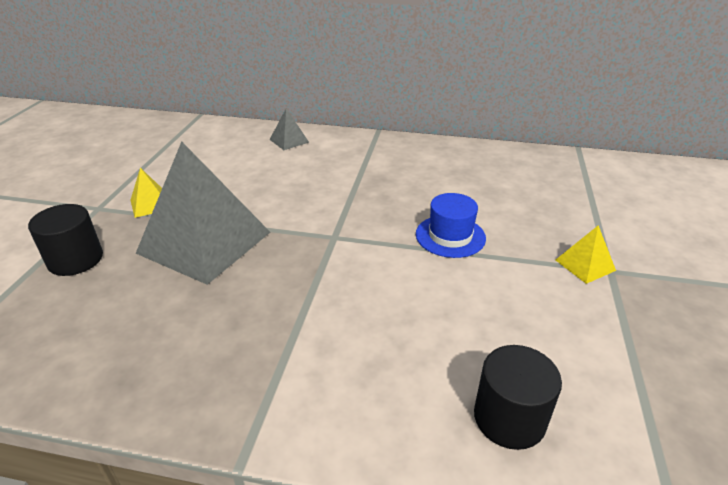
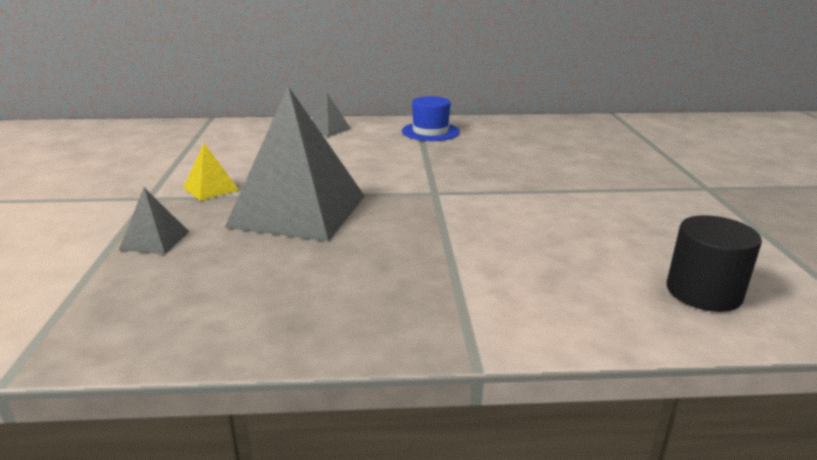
camera: 15 degrees left, 10 degrees down
black cylinder [28,204,103,276] -> grey pyramid [119,188,189,254]
blue hat [416,193,486,258] -> blue hat moved to [402,96,460,141]
yellow pyramid [556,225,616,284] -> none

